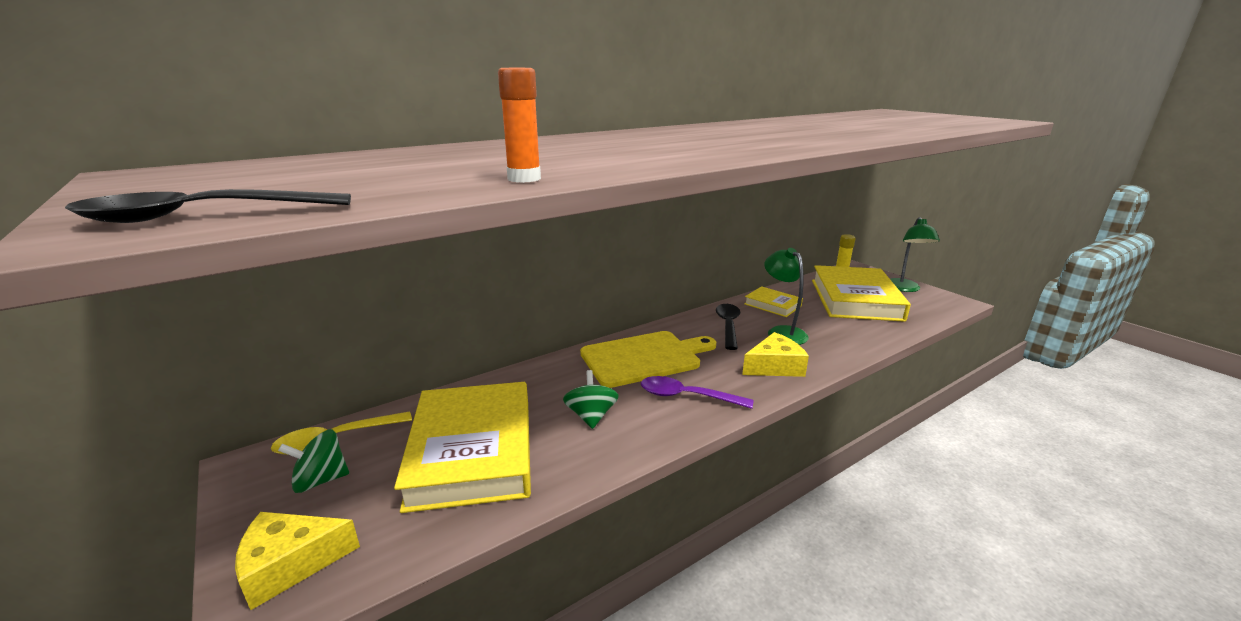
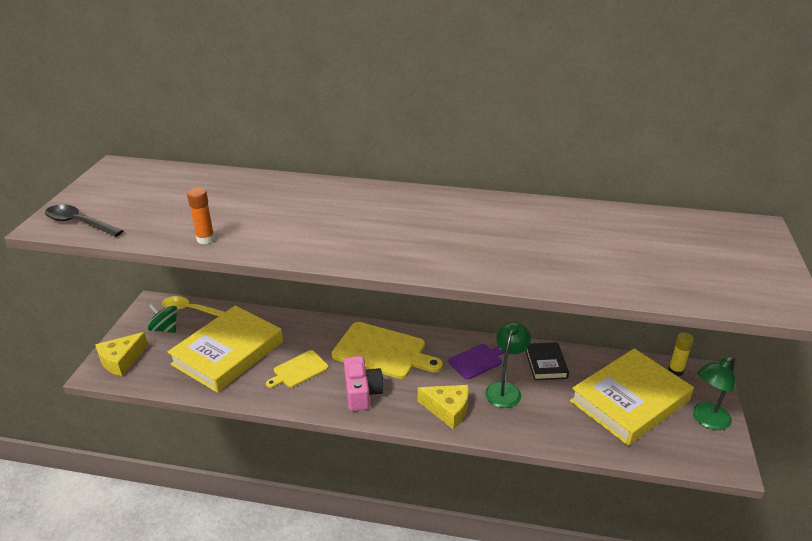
camera: 45 degrees right, 10 degrees up
yellow cheese [235,512,360,610] -> yellow cheese turned 75 degrees counterclockwise [95,332,148,376]
green spinning top [563,370,619,429] -> yellow cutting board [266,350,328,388]
purple spoon [641,376,753,409] -> pink camera [344,356,384,411]
black spoon [716,304,740,350] -> purple cutting board [448,344,505,380]
yellow book [744,286,803,317] -> black book [525,342,569,380]

